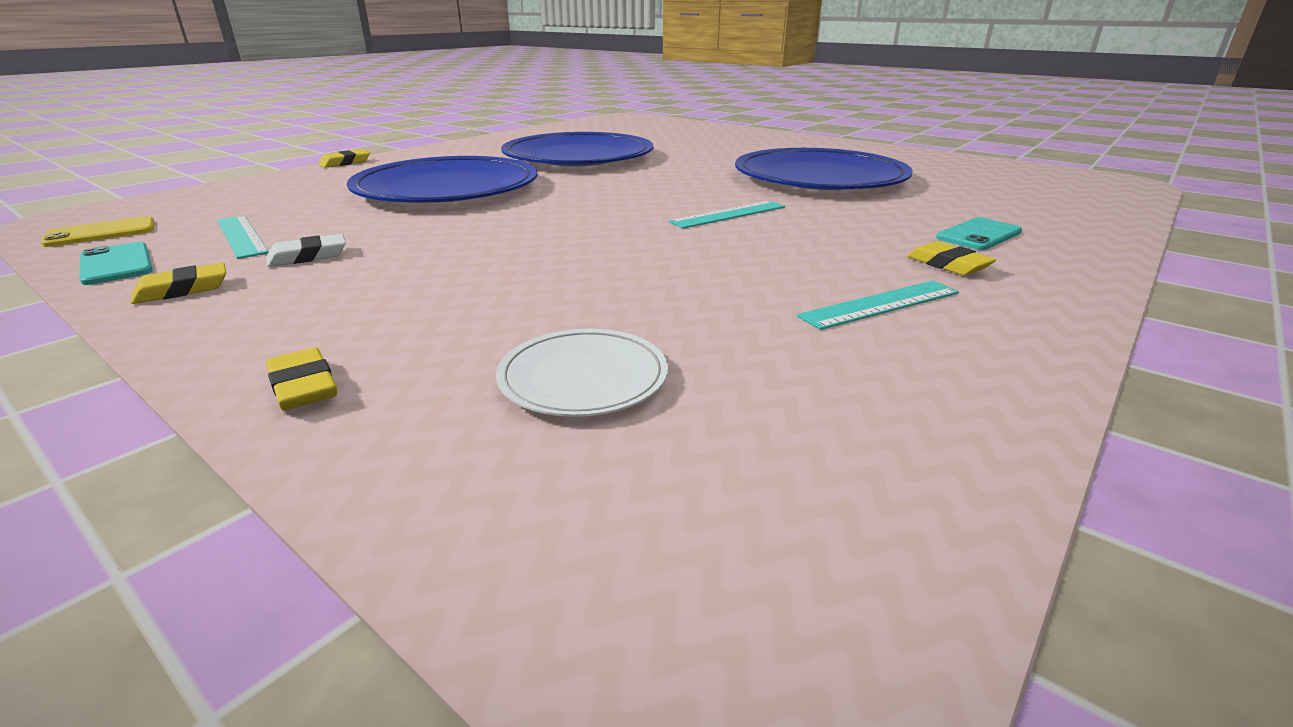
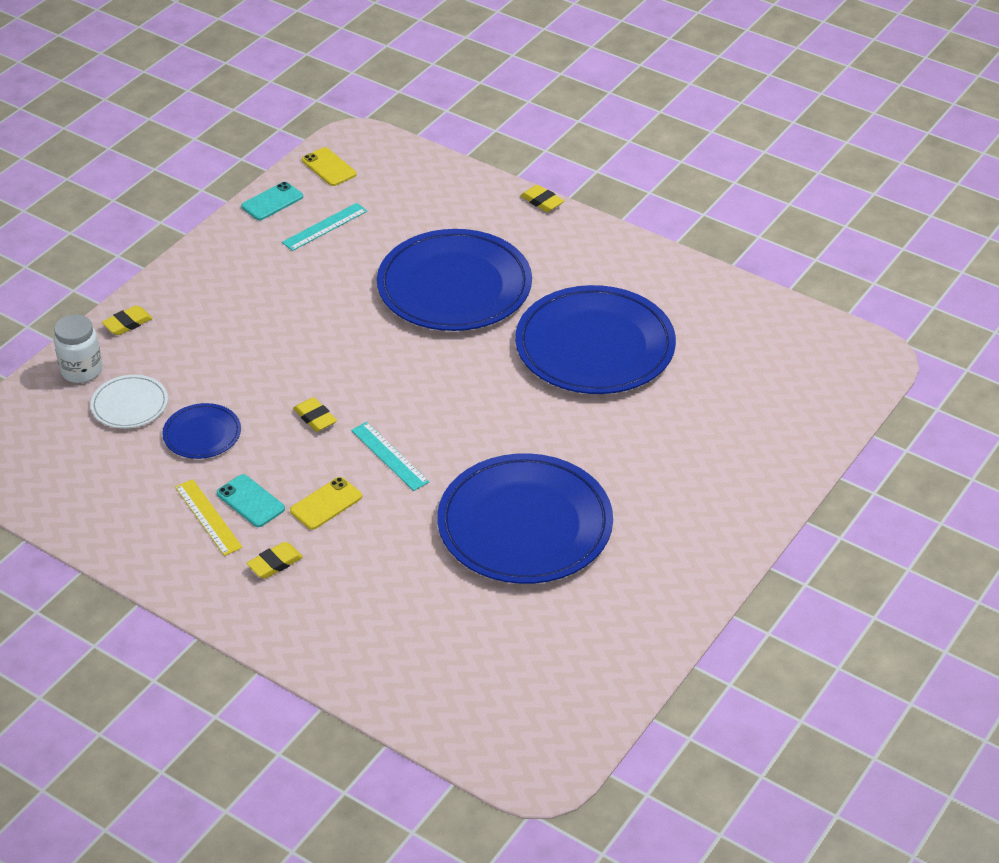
camera: 85 degrees right, 15 degrees up
yellow eraser [131,262,226,304] -> yellow eraser moved to [293,397,337,432]
white eraser [267,234,346,267] -> none
turquoise ruler [797,281,959,330] -> yellow ruler [175,479,243,556]
turquoise phone [936,217,1022,250] -> turquoise phone moved to [217,474,285,527]
none -> white jar [54,315,102,383]
none -> blue plate [162,403,241,459]
none -> yellow phone [290,477,362,530]

